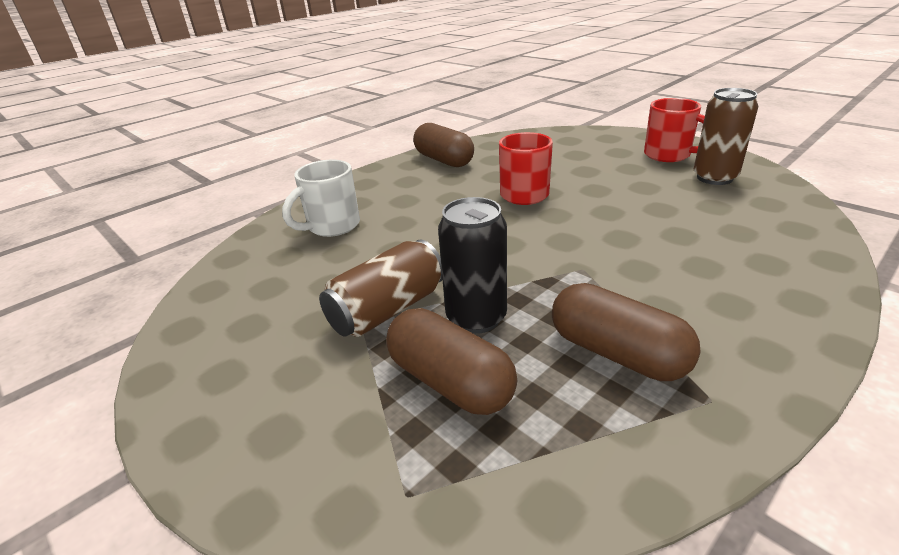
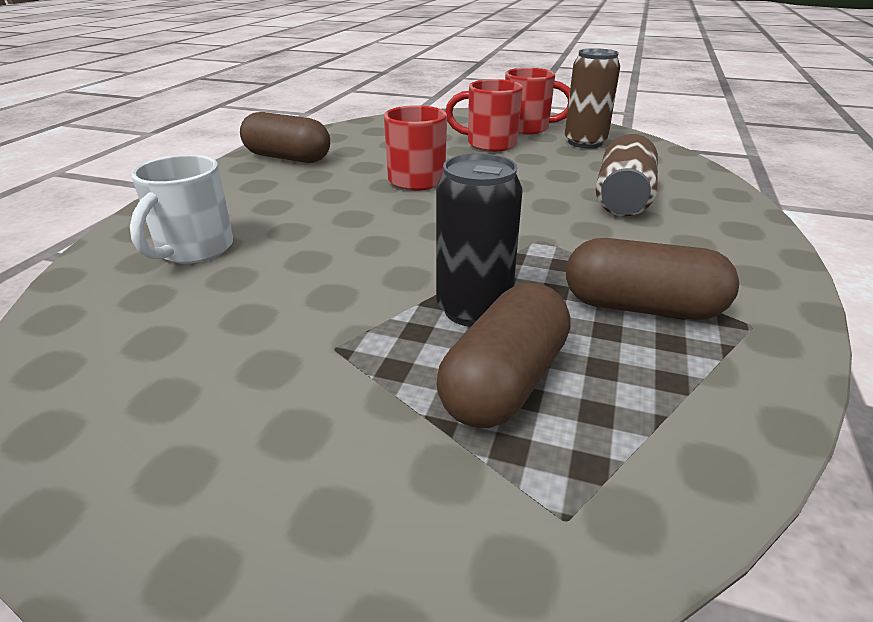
camera: 30 degrees left, 0 degrees up
brown can [319,239,442,337] -> brown can moved to [596,134,658,216]
brown capsule [386,308,517,415] -> brown capsule turned 75 degrees counterclockwise [437,283,571,428]
none -> red mug [445,79,523,152]

